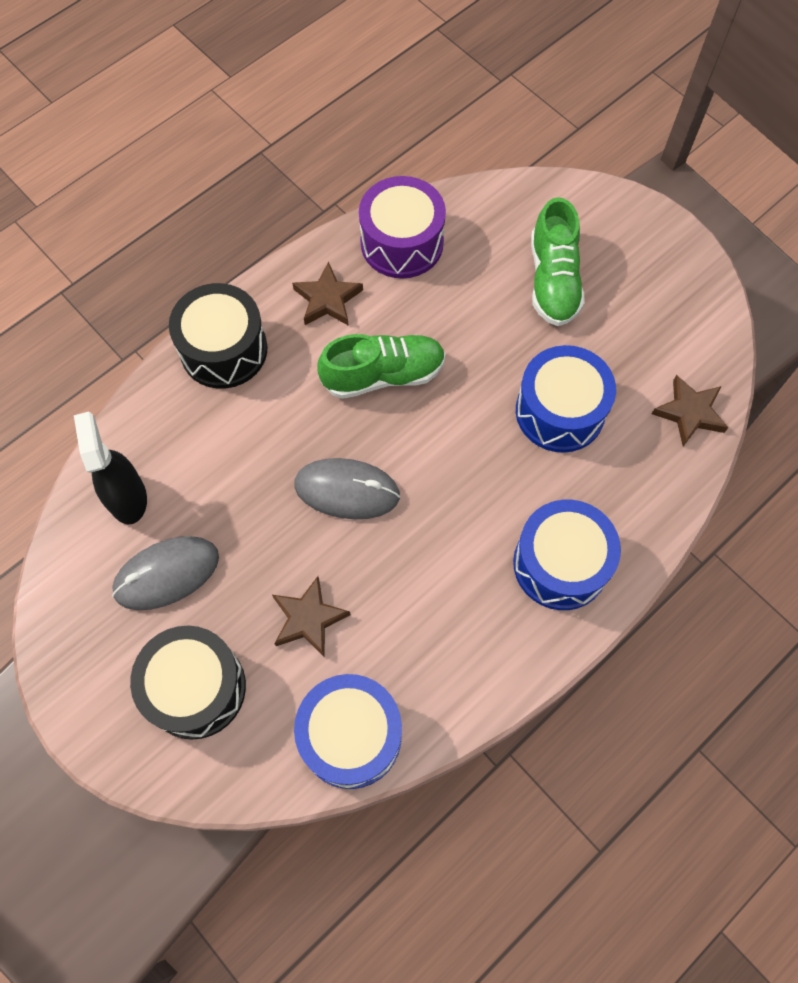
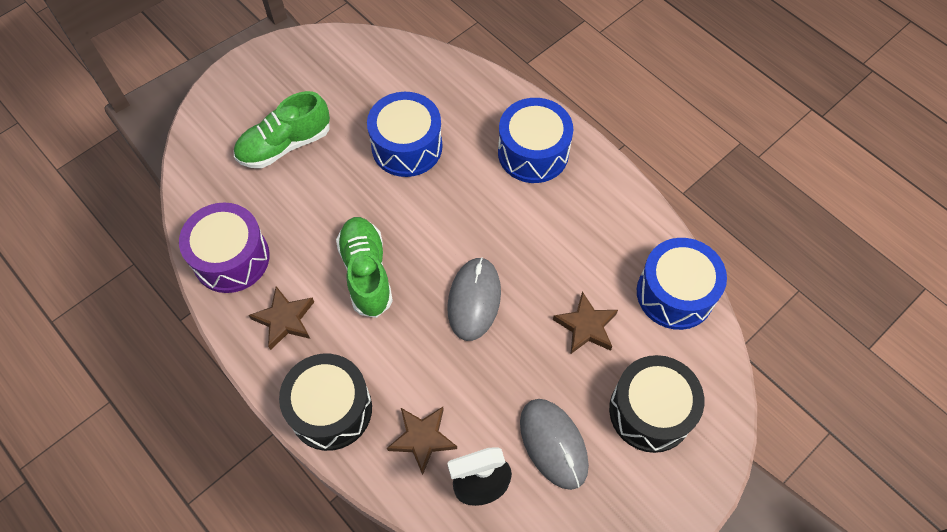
camera: 90 degrees left, 5 degrees down
green shoe [531,197,585,326] -> green shoe turned 150 degrees clockwise [234,91,330,168]
brown star [652,375,729,446] -> brown star moved to [387,407,457,475]

